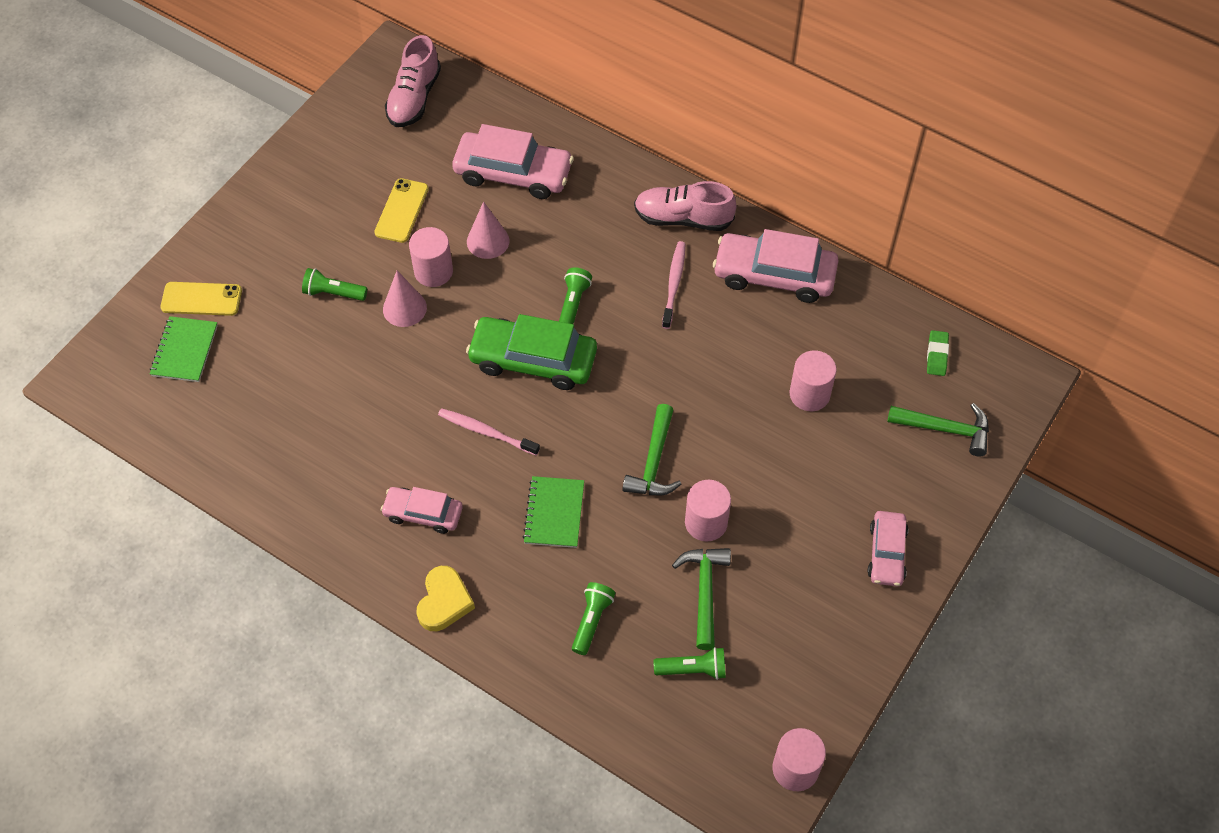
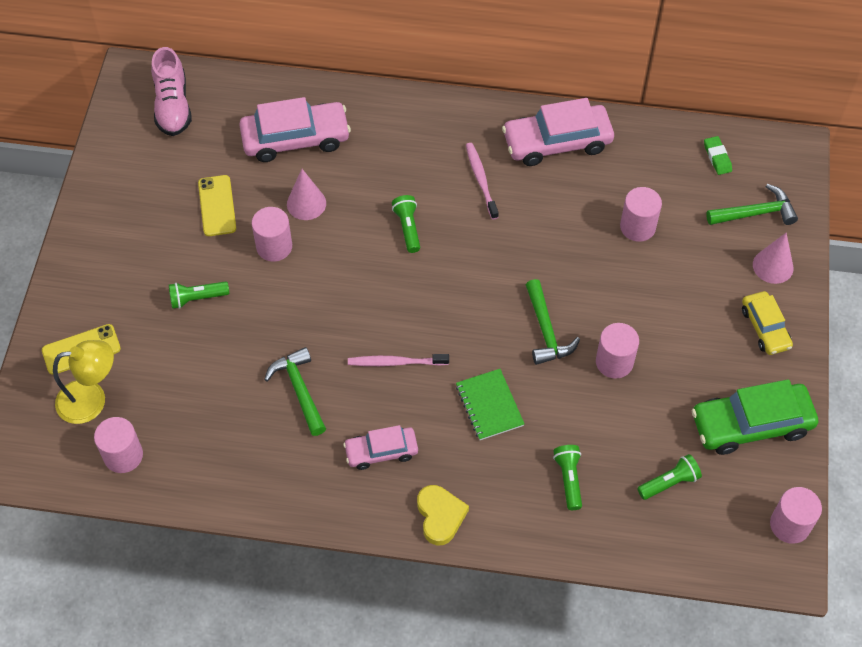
camera: 25 degrees left, 0 degrees up
green notebook [150,316,218,382] -> yellow lamp [53,340,114,424]
pink cone [383,270,427,327] -> pink cone moved to [753,233,793,284]
green car [466,314,597,390] -> green car moved to [691,379,818,455]
pink shoe [634,181,736,231] -> none
green hammer [672,548,731,650] -> green hammer moved to [264,347,326,436]
pink car [868,511,908,586] -> yellow car [742,291,793,355]
none -> pink cylinder [94,417,143,473]

